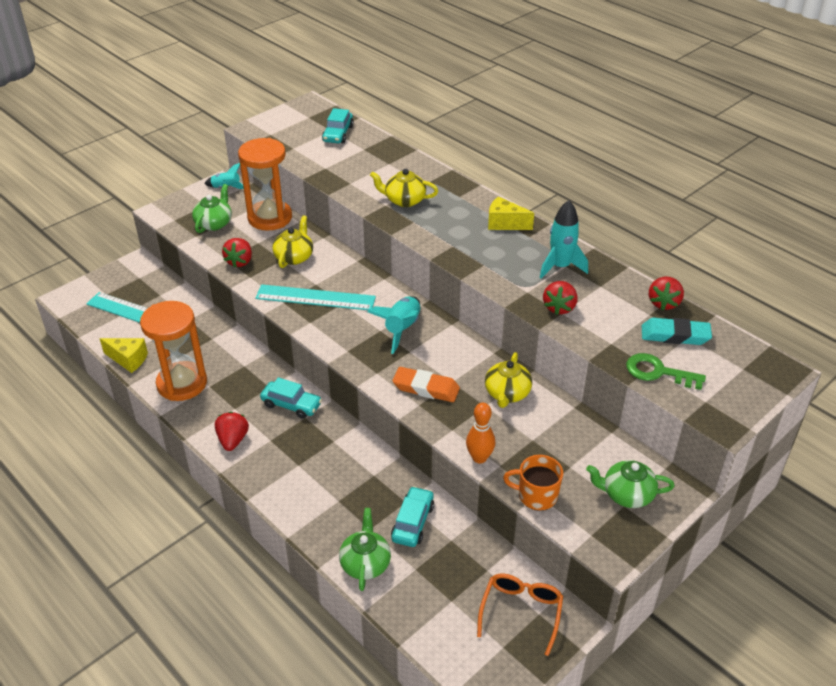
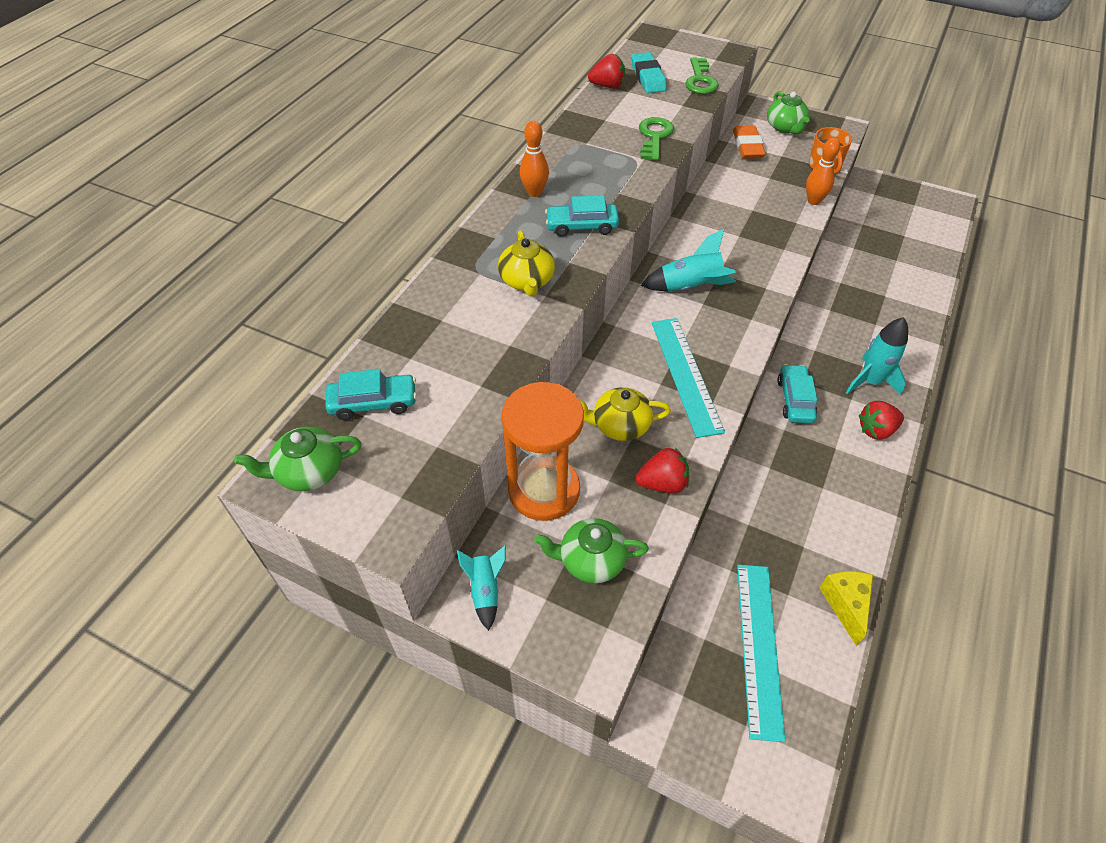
camera: 110 degrees left, 10 degrees up
orange hourglass [140,301,207,401] -> none
green teapot [339,508,391,591] -> green teapot moved to [234,427,361,491]
turquoise car [391,486,434,547] -> turquoise car moved to [545,195,619,237]
orange eraser [393,367,460,402] -> orange eraser moved to [733,126,766,159]
orange glasses [477,574,563,656] -> none
yellow teapot [485,352,532,408] -> none
yellow cheese [488,196,534,230] -> orange bowling pin [520,121,549,197]
turquoise rocket [540,200,588,279] -> turquoise rocket moved to [846,317,908,395]
red strawberry [543,281,578,315] -> green key [639,117,674,161]

